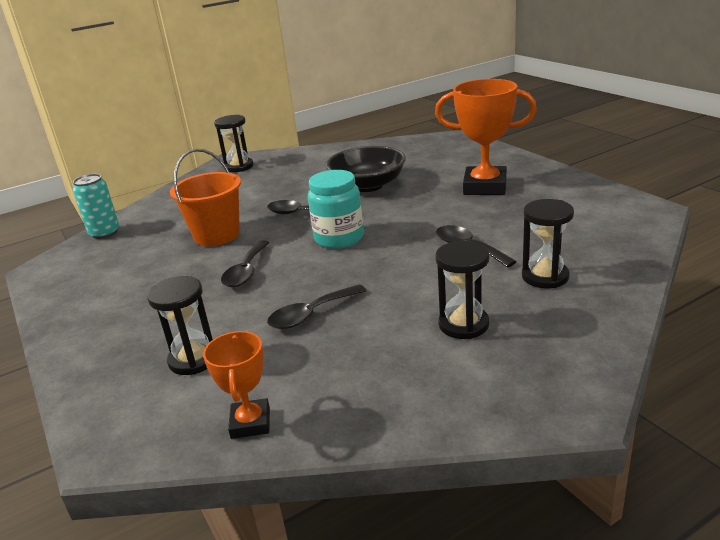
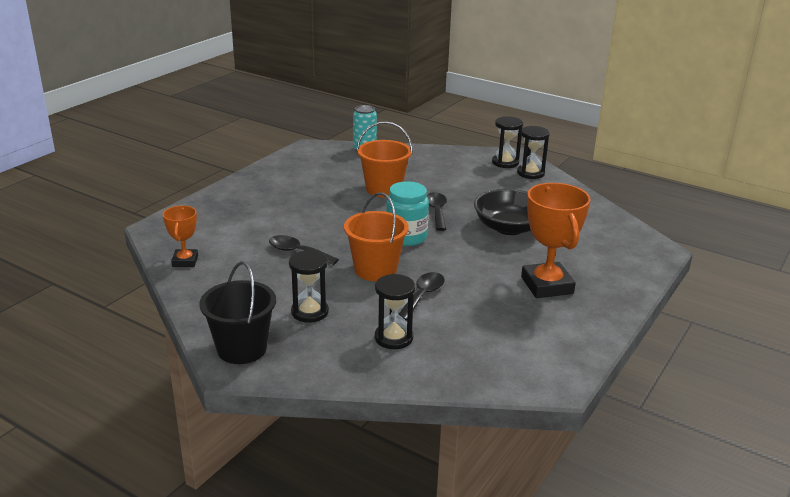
camera: 60 degrees right, 0 degrees up
black hourglass [147,276,213,375] -> black hourglass moved to [517,126,550,179]
orange trophy [203,331,270,439] -> orange trophy turned 60 degrees counterclockwise [163,206,198,267]
black spoon [221,240,270,287] -> none
none -> black bucket [199,261,276,364]
none -> orange bucket [344,192,409,281]

